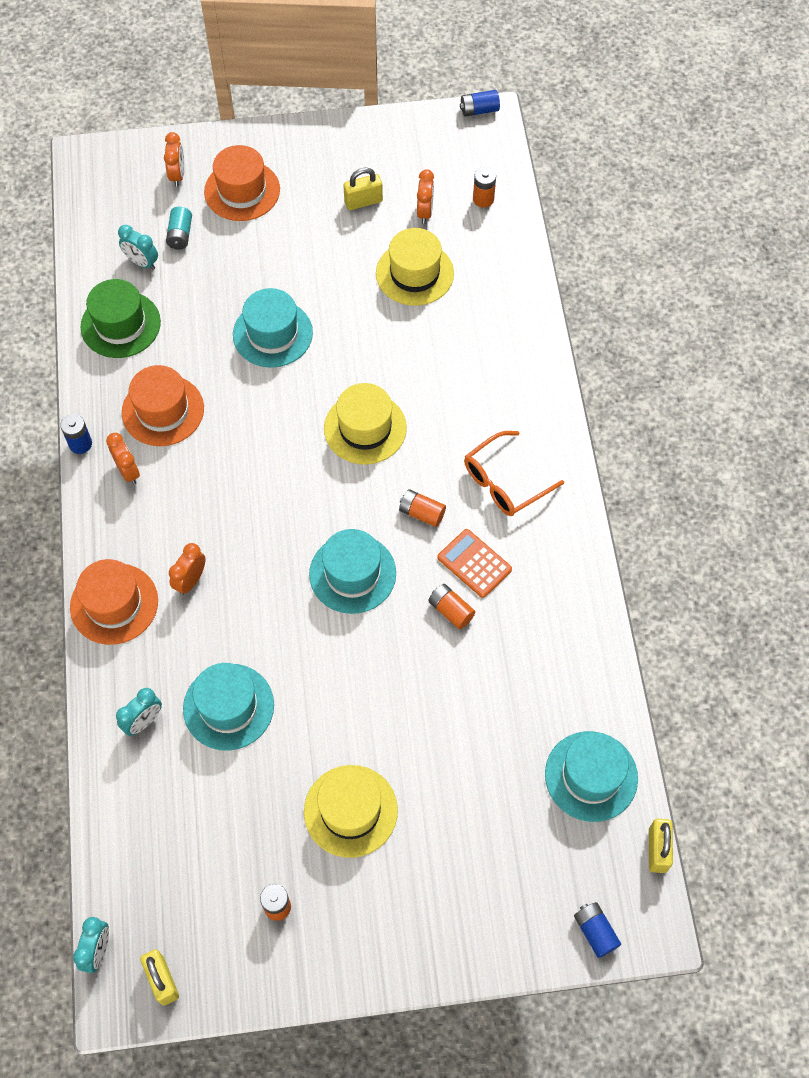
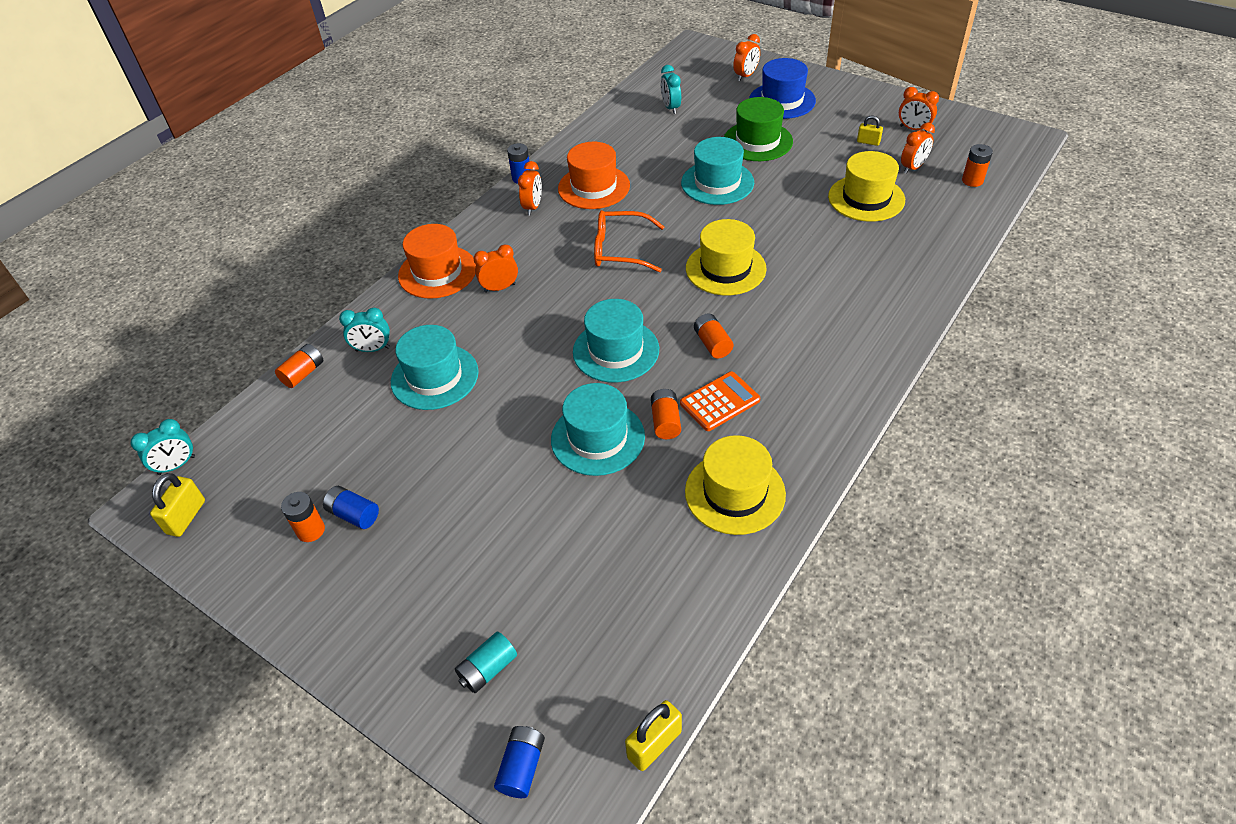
camera: 45 degrees right, 15 degrees down
green hat [80,279,161,358] -> green hat moved to [724,97,793,161]
turquoise battery [166,207,192,250] -> turquoise battery moved to [455,631,517,693]
orange hat [204,145,280,221] -> blue hat [749,58,816,119]
yellow hat [304,765,398,858] -> yellow hat moved to [685,435,786,535]
yellow padlock [343,168,383,210] -> yellow padlock [857,116,883,146], size x0.65
orange calculator [438,529,512,598] -> orange calculator turned 60 degrees clockwise [680,371,760,431]
blue battery [460,90,500,117] -> blue battery moved to [323,486,379,529]
orange glasses [464,431,564,516] -> orange glasses moved to [594,210,664,272]
turquoise hat [545,731,638,822] -> turquoise hat moved to [551,383,645,476]
none -> orange battery [275,344,324,388]
none -> orange clock [899,87,939,132]

